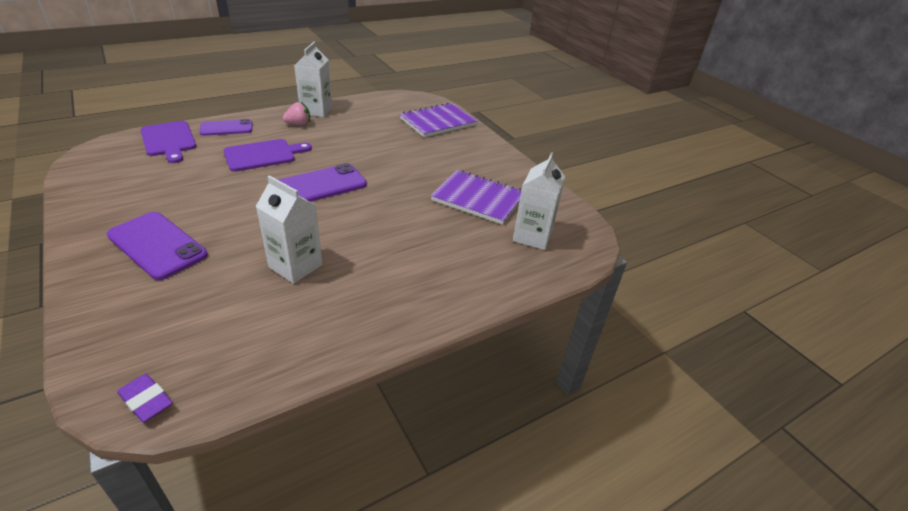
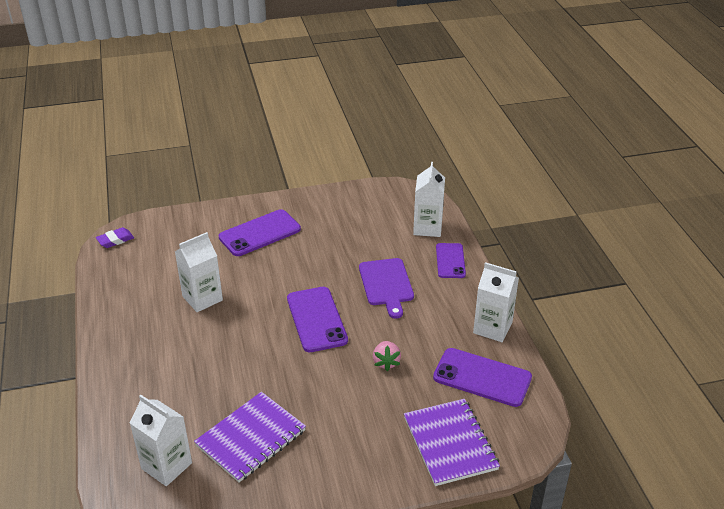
camera: 110 degrees right, 0 degrees up
purple cutting board [140,121,196,163] -> white carton [413,162,445,237]
pink strawberry [283,102,310,125] -> pink strawberry moved to [373,341,401,371]
none -> purple phone [433,348,532,407]

